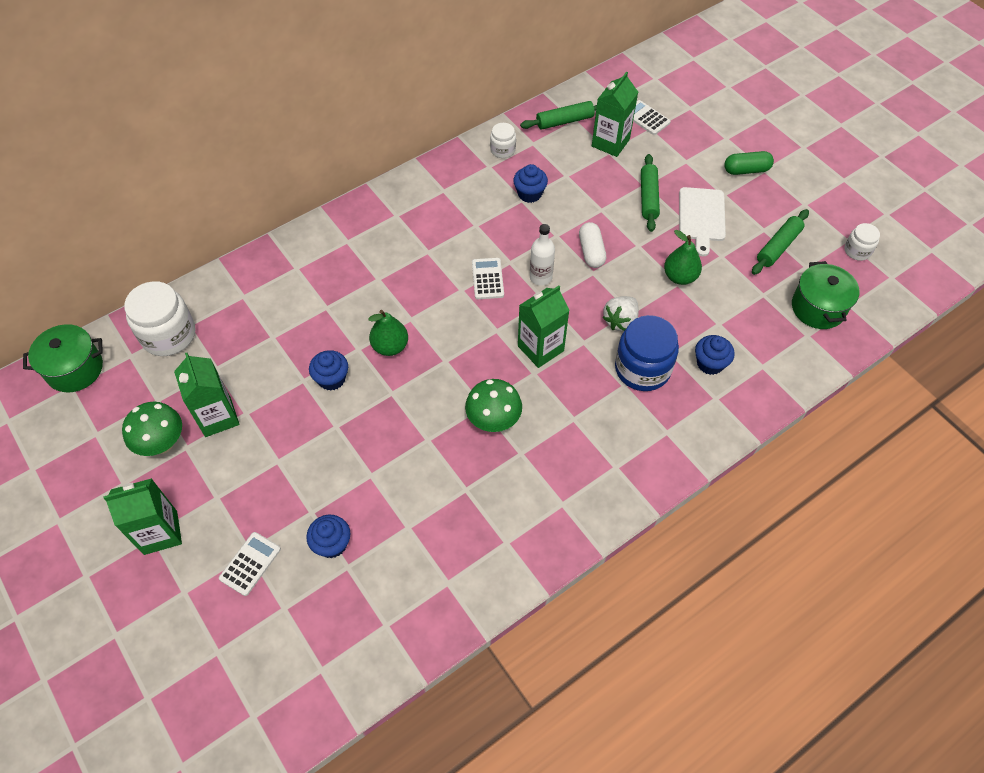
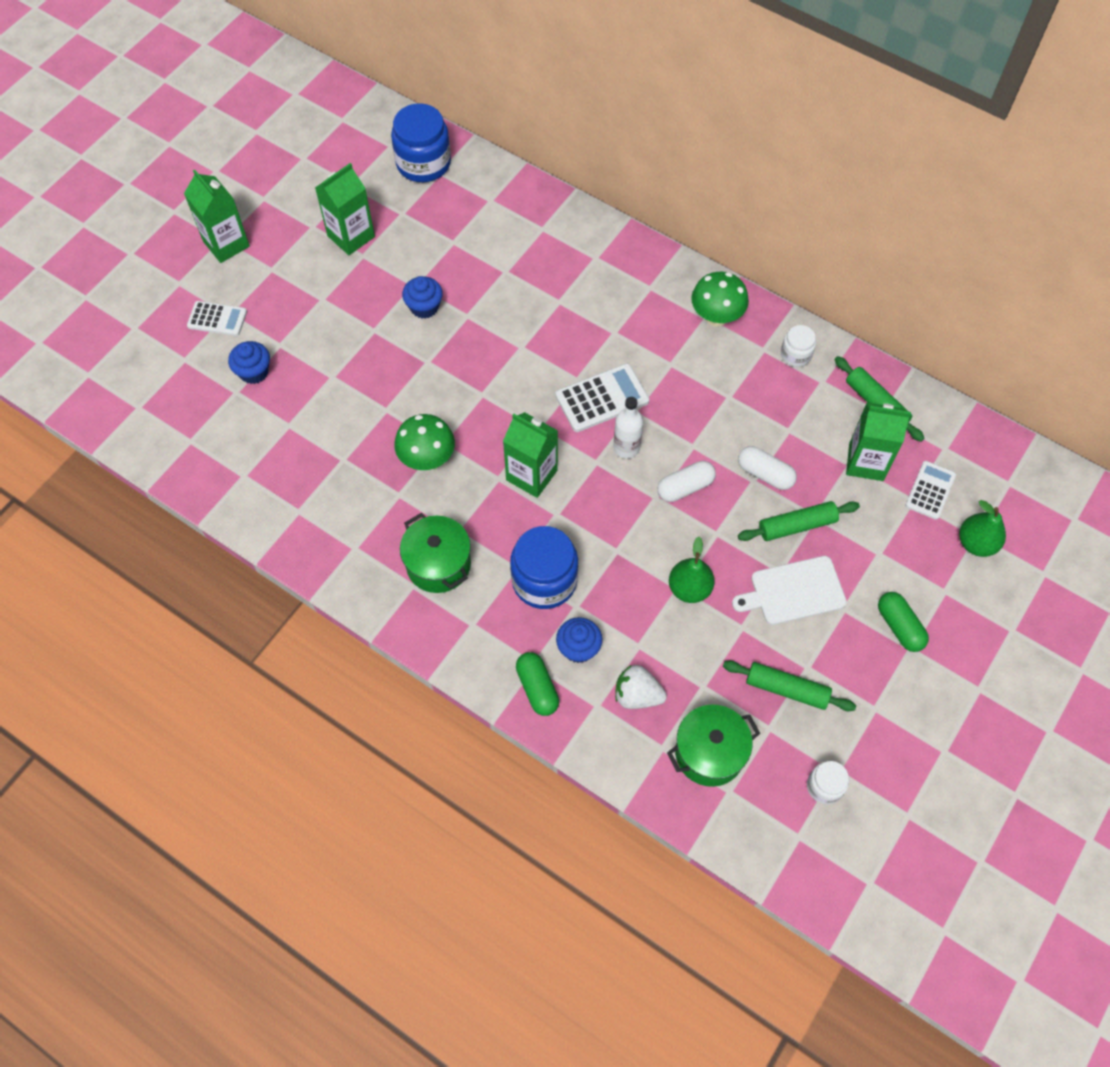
camera: 70 degrees right, 5 degrees up
green pot [23,324,103,393] -> green pot moved to [400,513,471,593]
green mushroom [122,402,182,456] -> green mushroom moved to [691,272,749,327]
white jar [124,281,195,356] -> blue jar [391,103,451,182]
green pear [368,310,408,356] -> green pear moved to [959,500,1006,557]
white calculator [472,258,504,299] -> white calculator [556,363,649,432], size x1.50
blue cupcake [513,164,548,203] -> none
white strawberry [602,296,639,331] -> white strawberry moved to [615,665,667,709]
none -> green capsule [516,652,559,716]
none -> white capsule [738,446,797,490]

